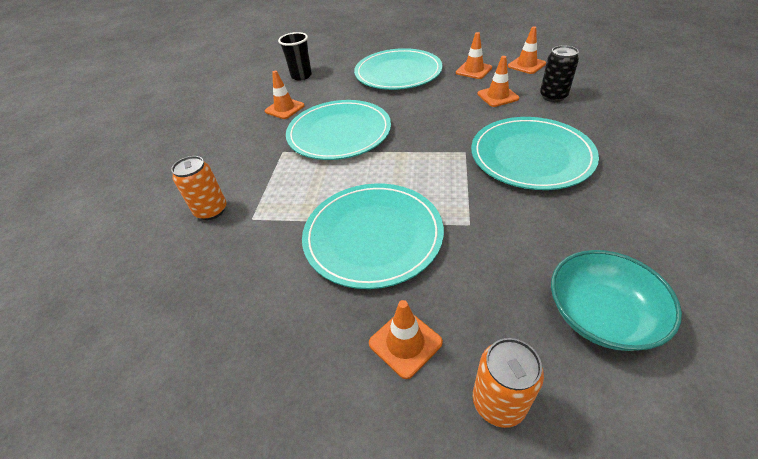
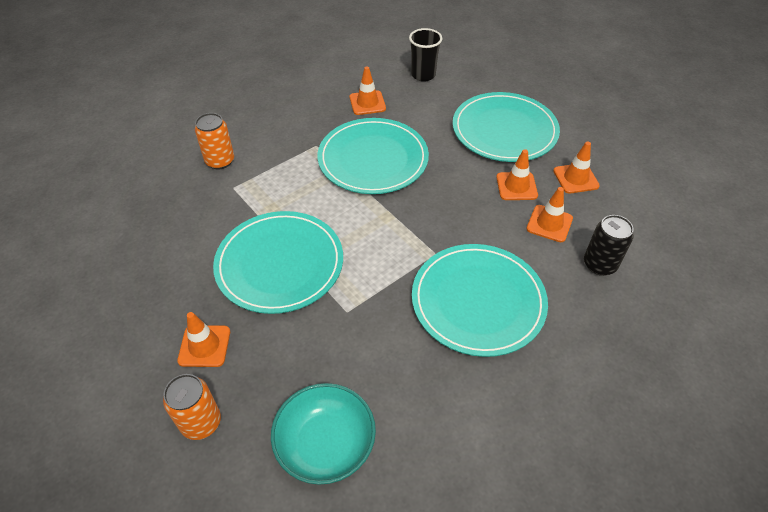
camera: 40 degrees right, 5 degrees up
orange traffic cone [508,26,546,74] -> orange traffic cone moved to [496,149,538,200]

